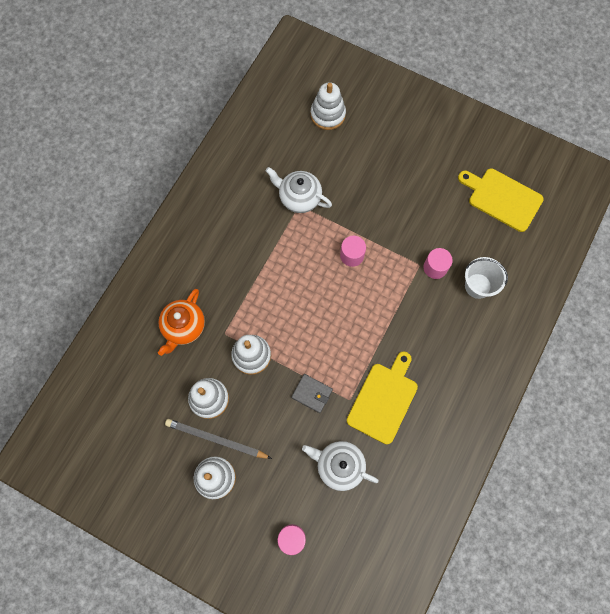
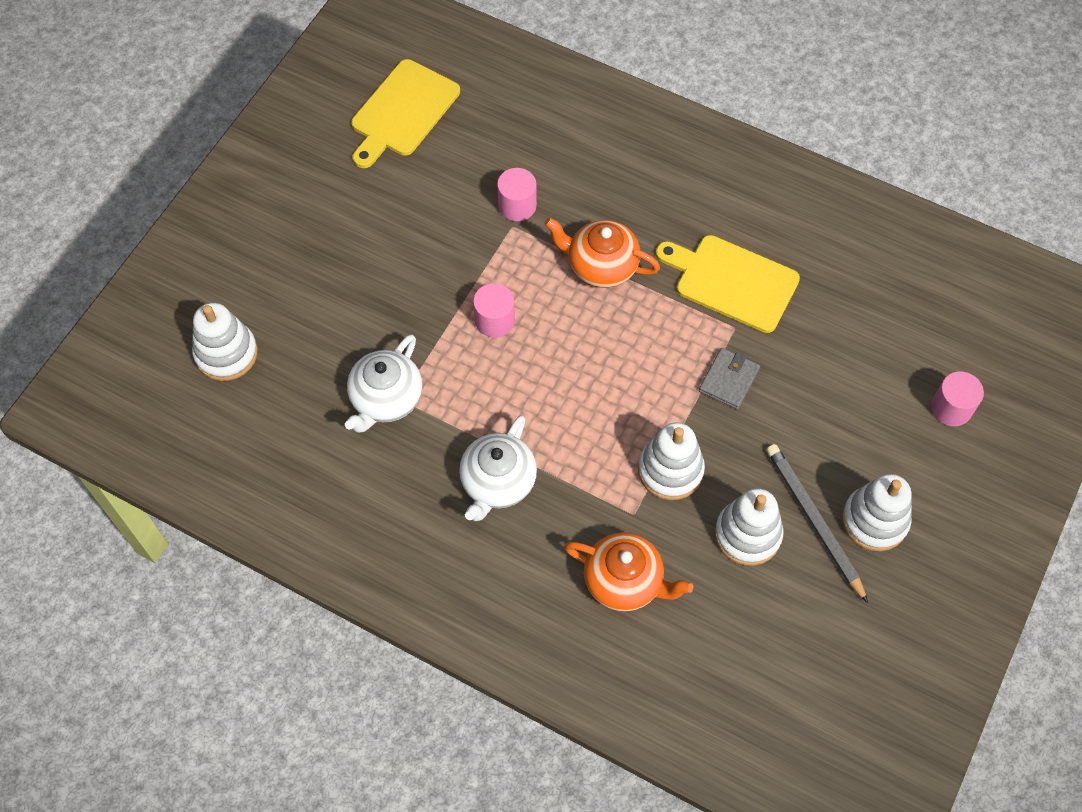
camera: 90 degrees left, 10 degrees down
grey pencil [165,419,272,459] -> grey pencil turned 135 degrees clockwise [766,444,868,603]
white teapot [302,441,379,491] -> white teapot moved to [459,415,537,521]
white bucket [465,257,508,299] -> none
none -> orange teapot [544,218,660,288]

